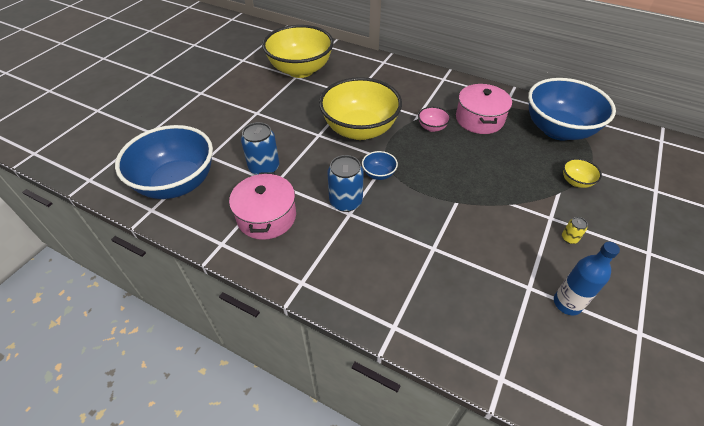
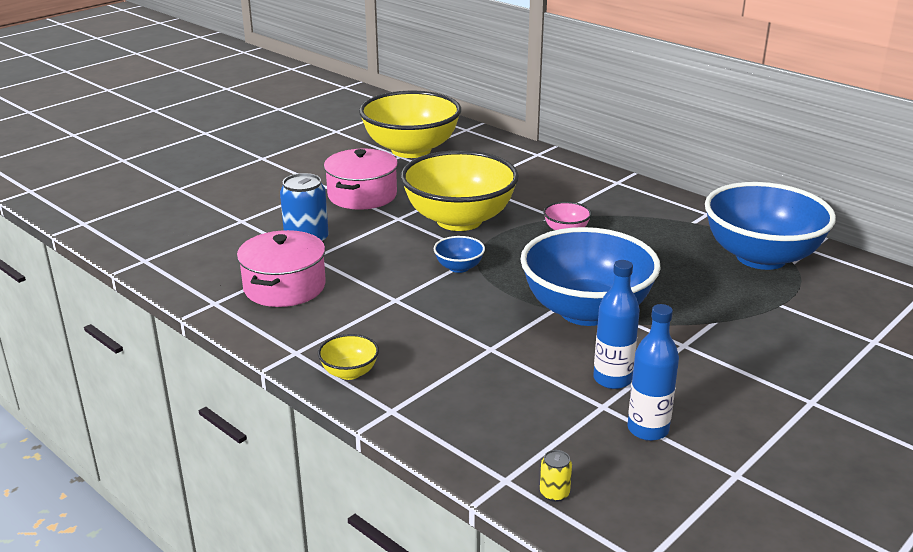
camera: 15 degrees right, 20 degrees down
blue bowl [115,125,213,199] -> blue bowl moved to [520,227,661,326]
blue can [327,155,364,212] -> none
pink pot [456,84,512,134] -> pink pot moved to [324,149,398,210]
yellow can [562,217,588,244] -> yellow can moved to [540,450,572,502]
yellow bowl [563,158,602,188] -> yellow bowl moved to [318,334,379,380]
none -> blue bottle [593,260,640,389]

